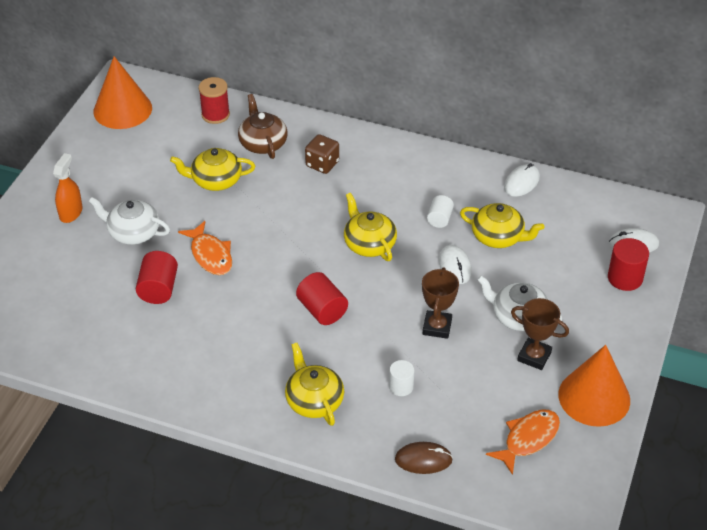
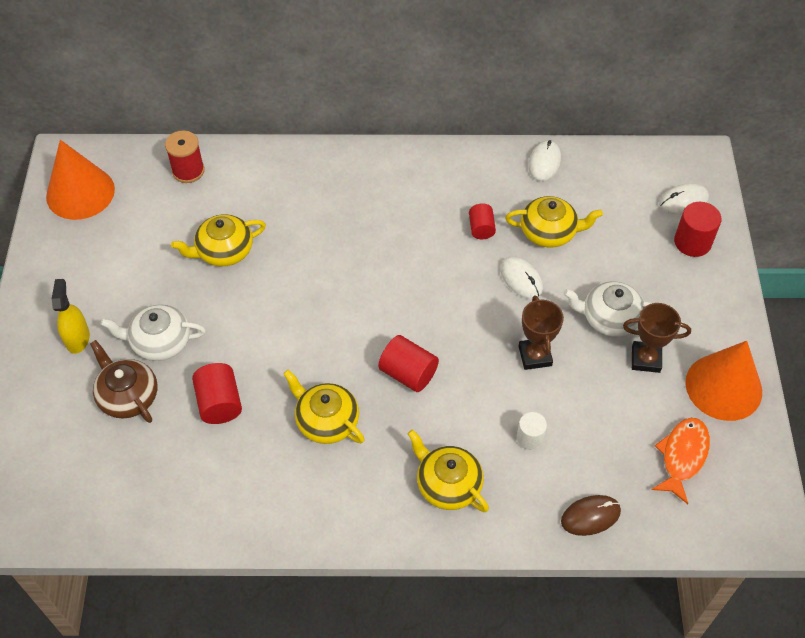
camera: 20 degrees left, 10 degrees up
orange spray bottle [53,153,83,223] -> yellow spray bottle [52,279,90,354]
orange fish [178,221,232,275] -> none
brown teapot [238,94,288,159] -> brown teapot moved to [90,340,157,423]
brown dice [305,134,339,174] -> none
yellow teapot [344,193,397,261] -> yellow teapot moved to [283,370,365,444]
white cylinder [427,195,454,228] -> red cylinder [469,203,496,239]

